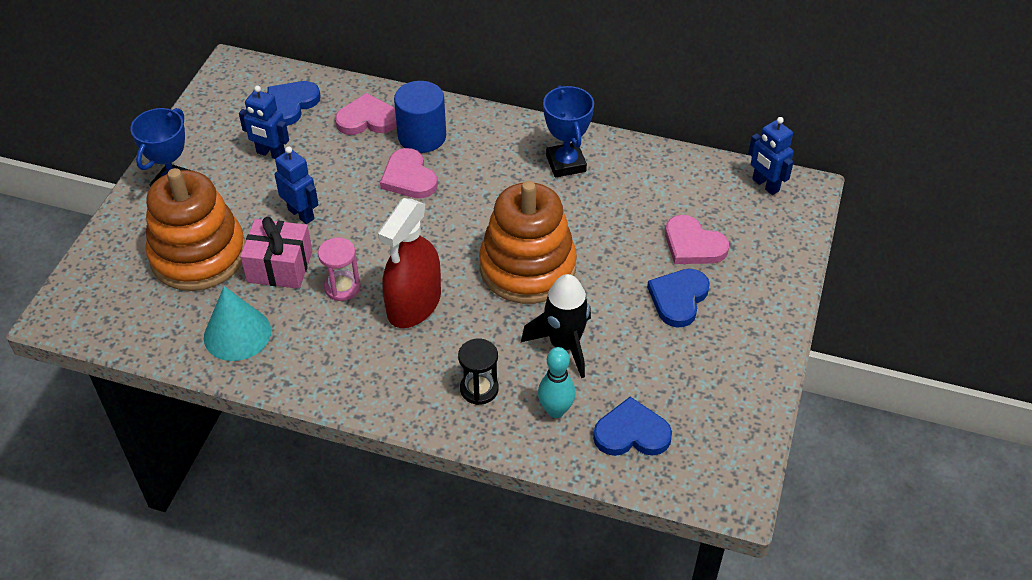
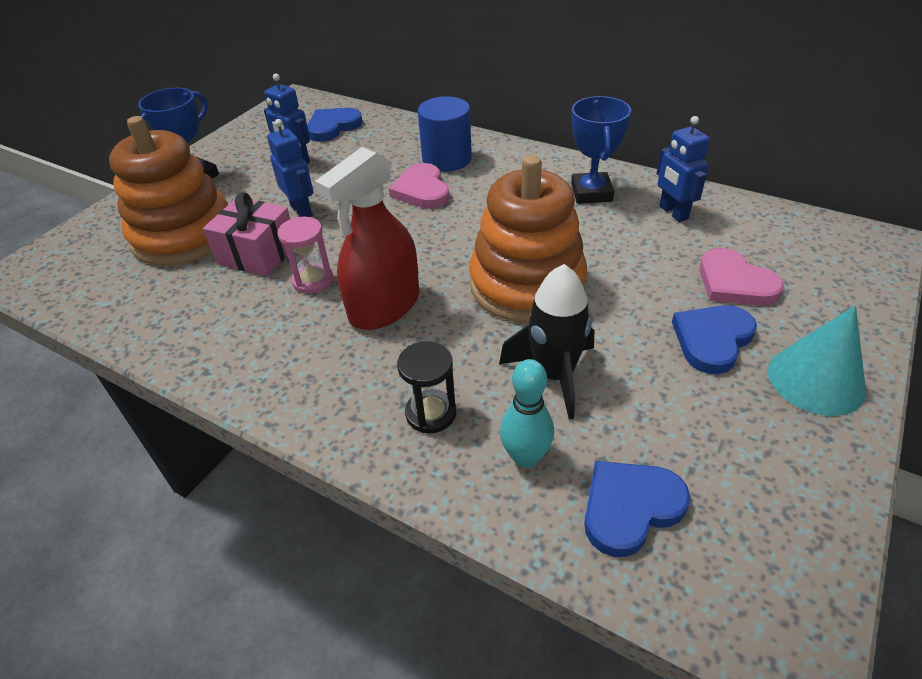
camera: 15 degrees right, 5 degrees down
turquoise cone [204,286,271,361] -> turquoise cone moved to [768,305,866,416]
pink heart [335,93,397,135] -> none
blue heart [593,397,672,456] -> blue heart turned 45 degrees counterclockwise [584,461,690,557]
blue robot [748,117,794,195] -> blue robot moved to [656,116,710,222]

